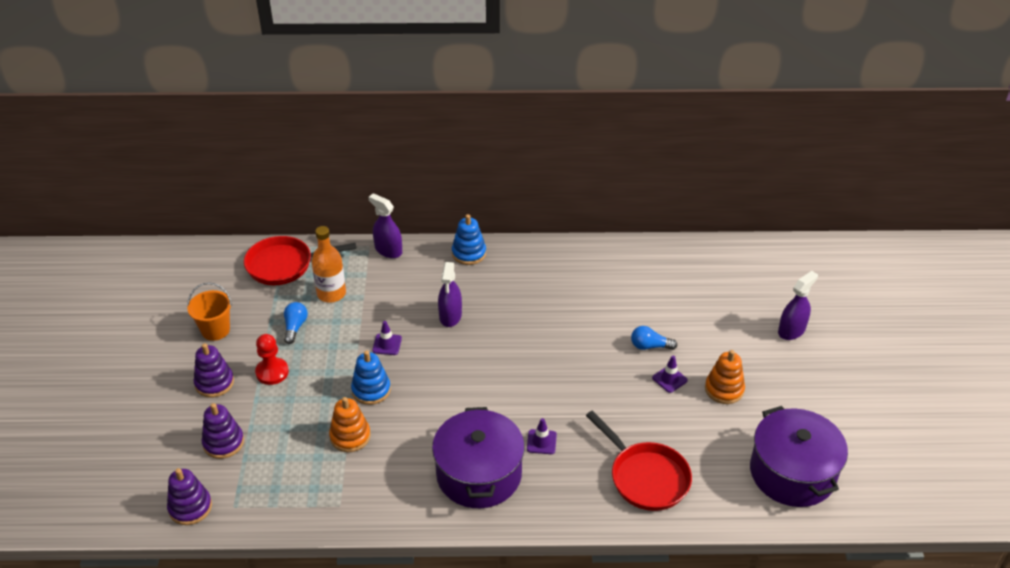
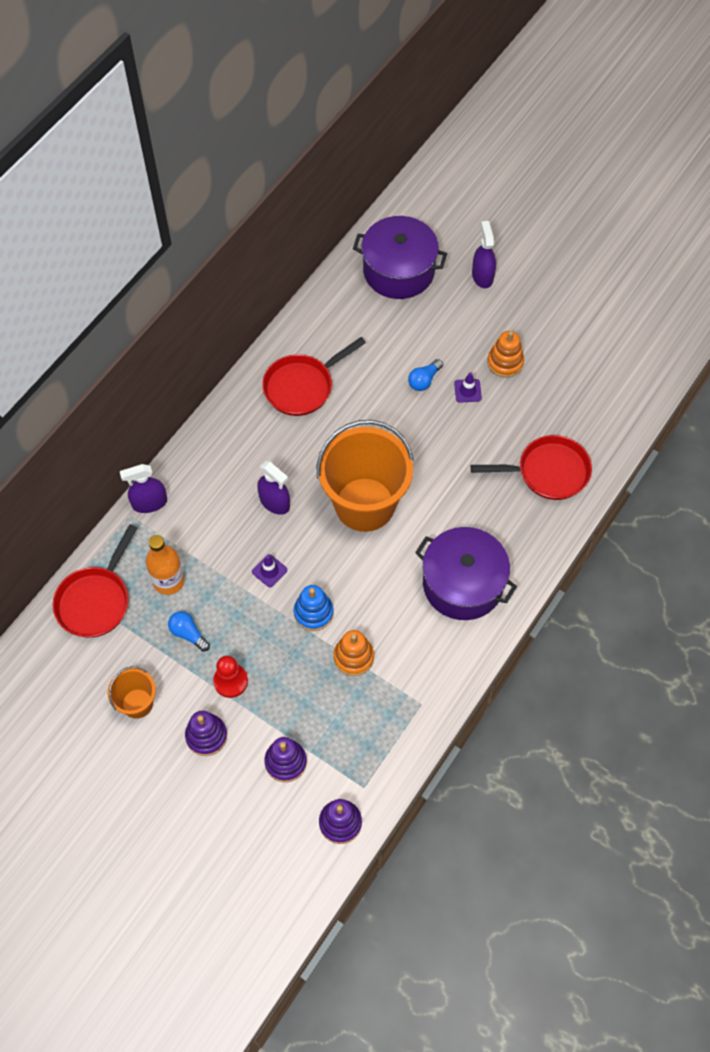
camera: 55 degrees left, 20 degrees up
blue stacking toy [452,214,486,265] -> none
purple traffic cone [527,418,557,454] -> none
purple pot [750,406,848,507] -> purple pot moved to [353,216,447,299]
none -> red pan [262,337,366,416]
none -> orange bucket [317,420,414,532]

